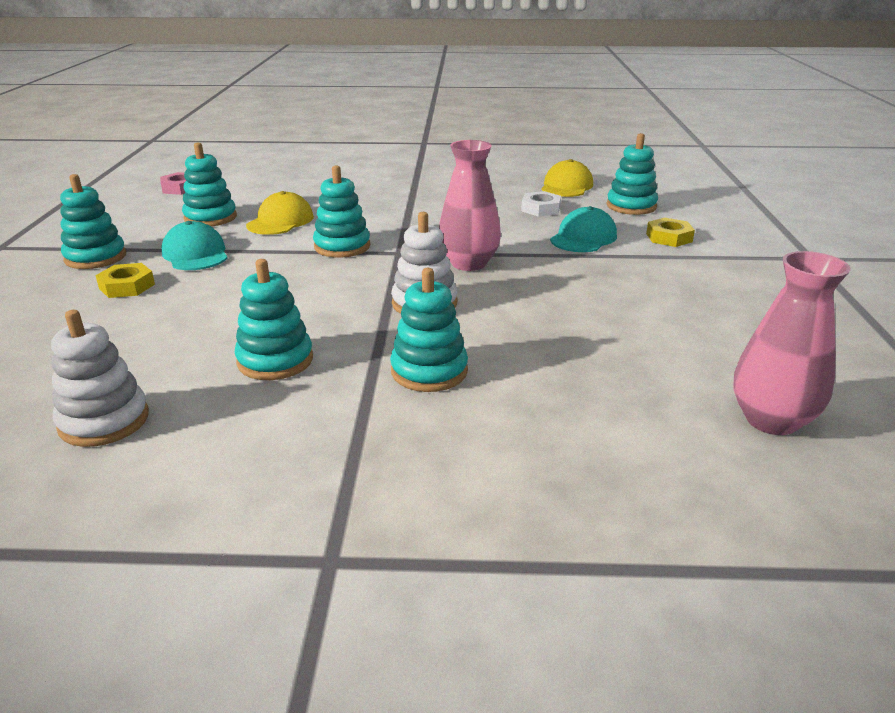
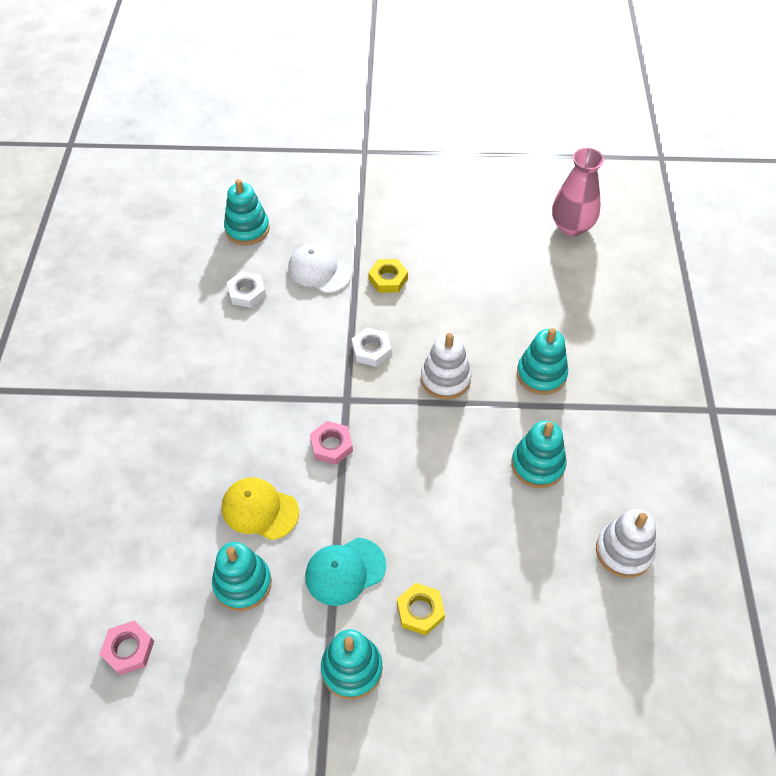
camera: 90 degrees left, 25 degrees up
turquoise stacking toy [313,166,370,258] -> pink nut [310,421,353,465]
pink vase [439,140,501,271] -> white nut [352,327,392,367]
yellow cap [541,159,593,197] -> none
turquoise cap [550,206,617,252] -> white cap [288,243,352,293]
yellow nut [646,218,695,247] -> yellow nut moved to [368,259,408,293]

